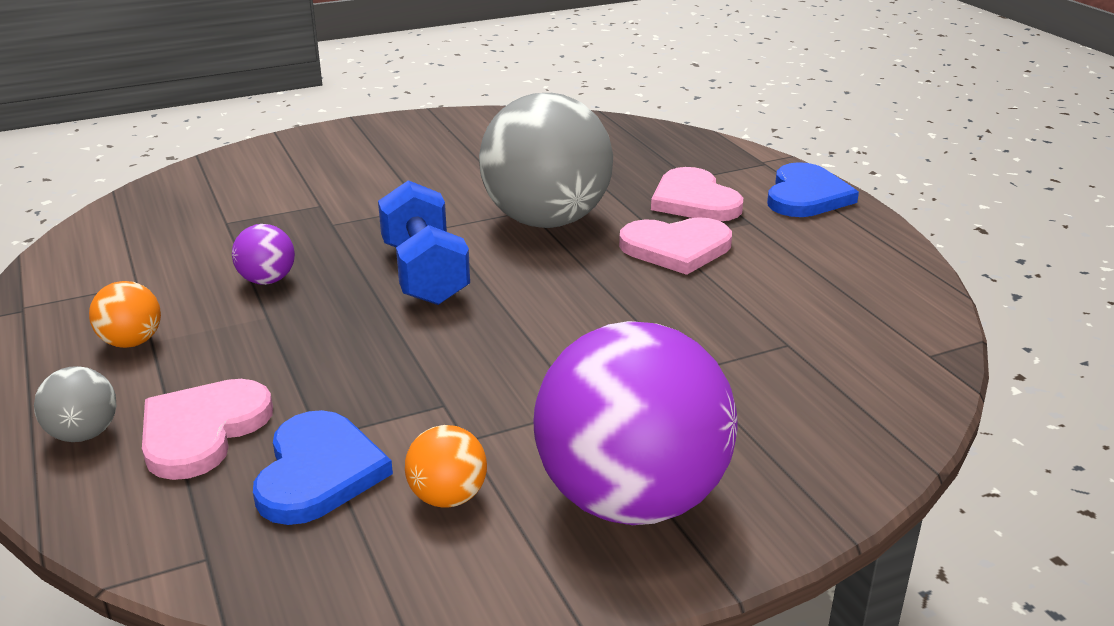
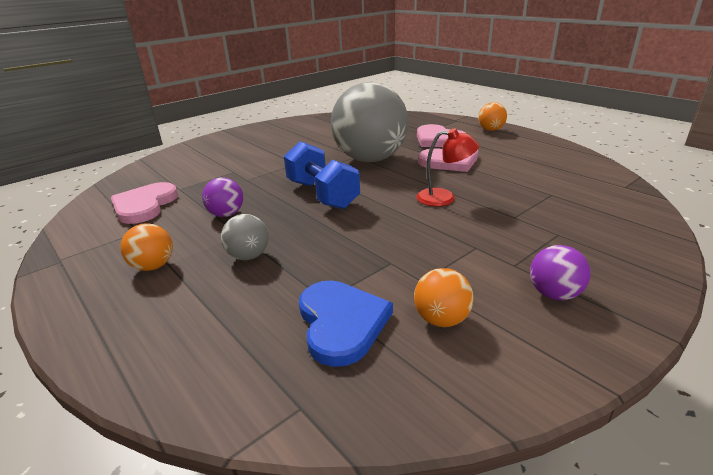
camera: 15 degrees left, 0 degrees up
grey ball [34,366,116,442] -> grey ball moved to [221,214,269,260]
pink heart [142,379,273,480] -> pink heart moved to [111,182,178,224]
purple ball [534,321,738,525] -> purple ball [530,245,590,300], size x0.42
blue heart [767,162,859,217] -> orange ball [478,102,507,131]
none -> red lamp [416,128,479,206]

